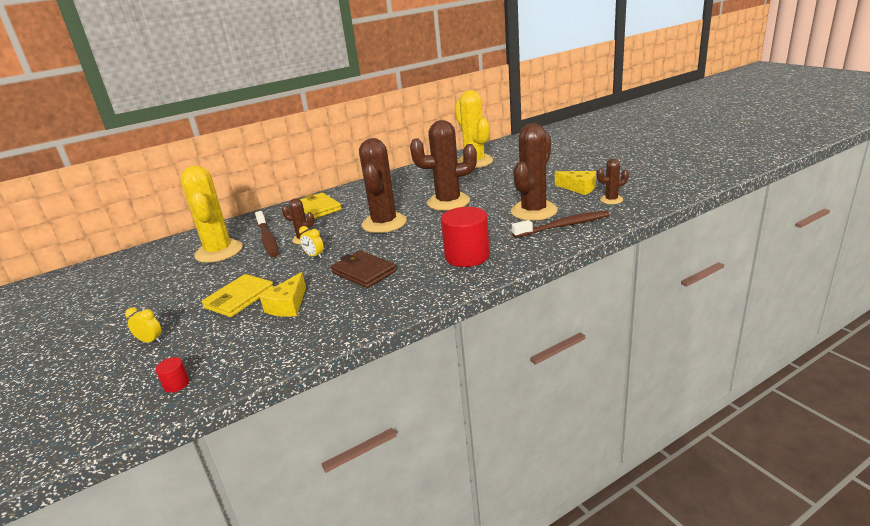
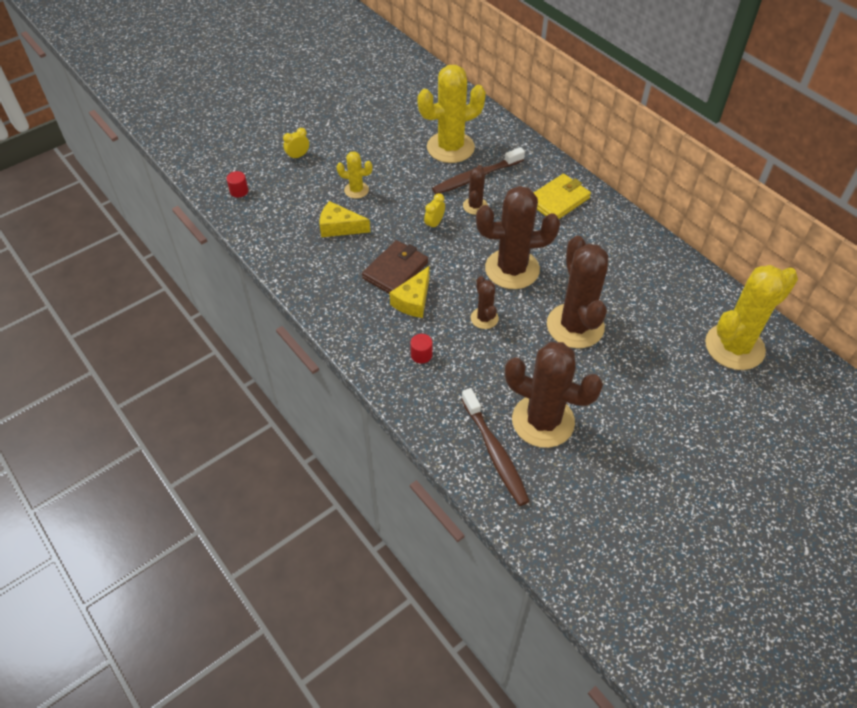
camera: 80 degrees right, 25 degrees up
yellow clock [125,308,161,343] -> yellow clock turned 135 degrees counterclockwise [283,128,309,160]
yellow wallet [202,274,274,317] -> yellow cactus [336,151,372,199]
red cylinder [441,207,490,267] -> red cylinder [410,334,433,364], size x0.43
yellow cheese [555,171,596,195] -> yellow cheese moved to [389,266,429,318]
brown cactus [597,159,629,204] -> brown cactus moved to [471,276,499,329]

